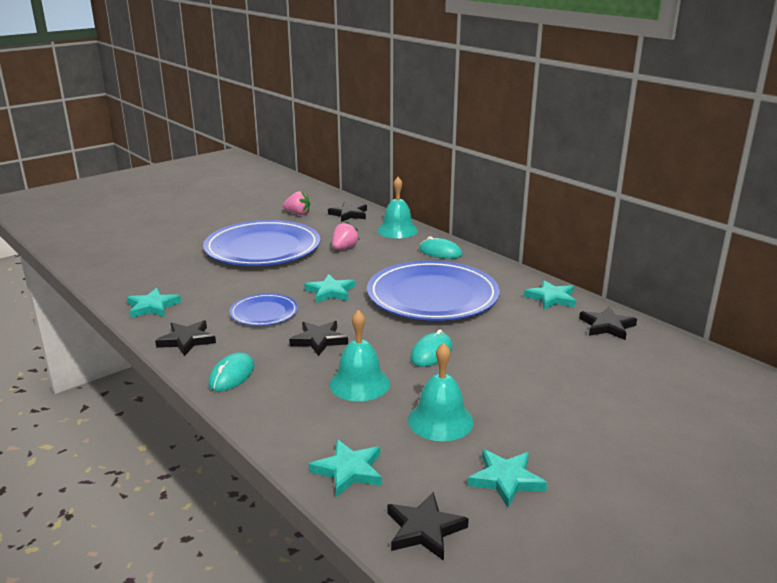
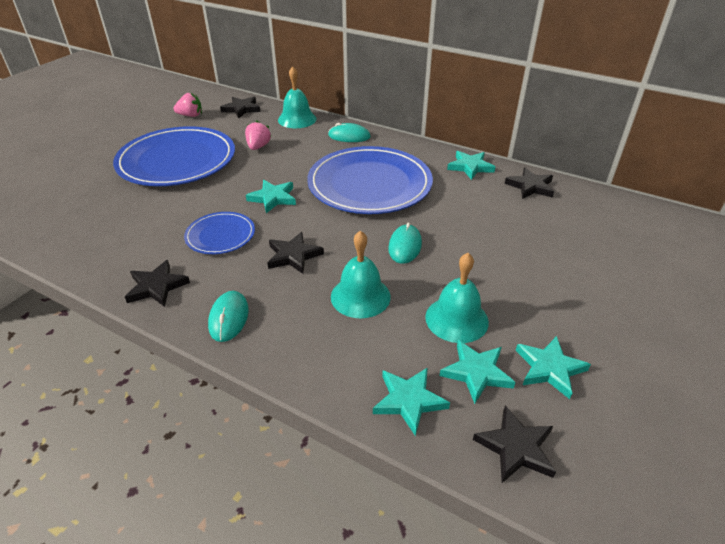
camera: 20 degrees left, 15 degrees up
turquoise star [127,288,181,318] -> turquoise star moved to [440,340,515,404]

